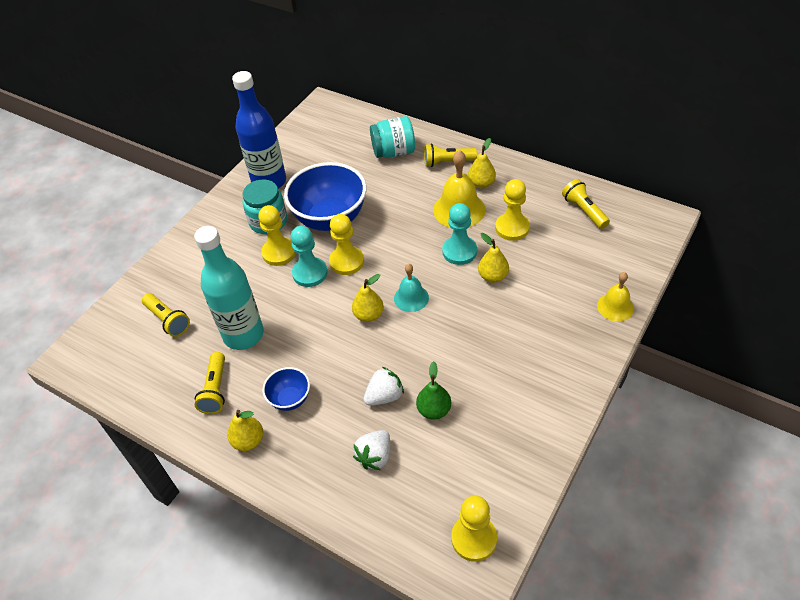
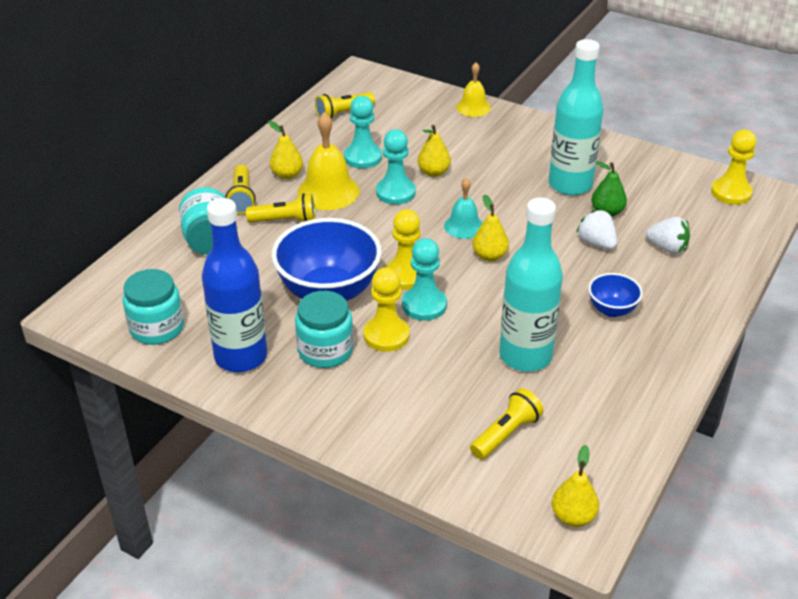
camera: 95 degrees left, 10 degrees down
yellow flashlight [195,352,225,414] -> yellow flashlight moved to [246,193,315,222]
yellow pear [227,410,263,451] -> yellow pear moved to [552,445,599,527]
yellow pawn [495,179,530,241] -> turquoise pawn [344,96,382,169]
none -> turquoise jar [122,269,184,345]
none -> turquoise bottle [549,39,604,195]

